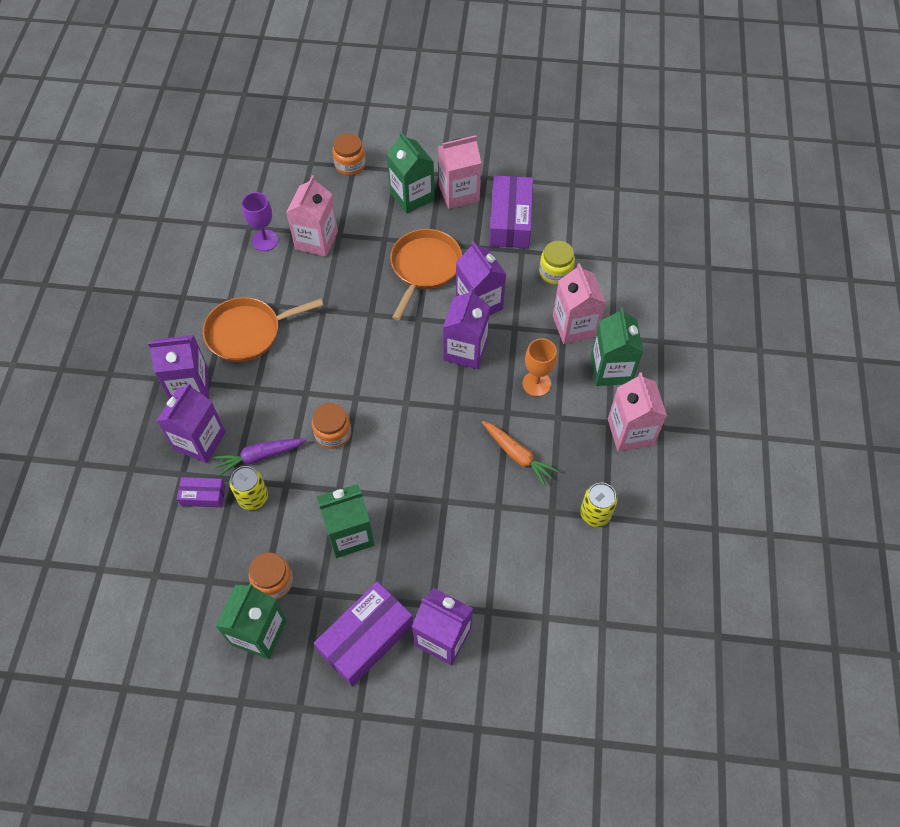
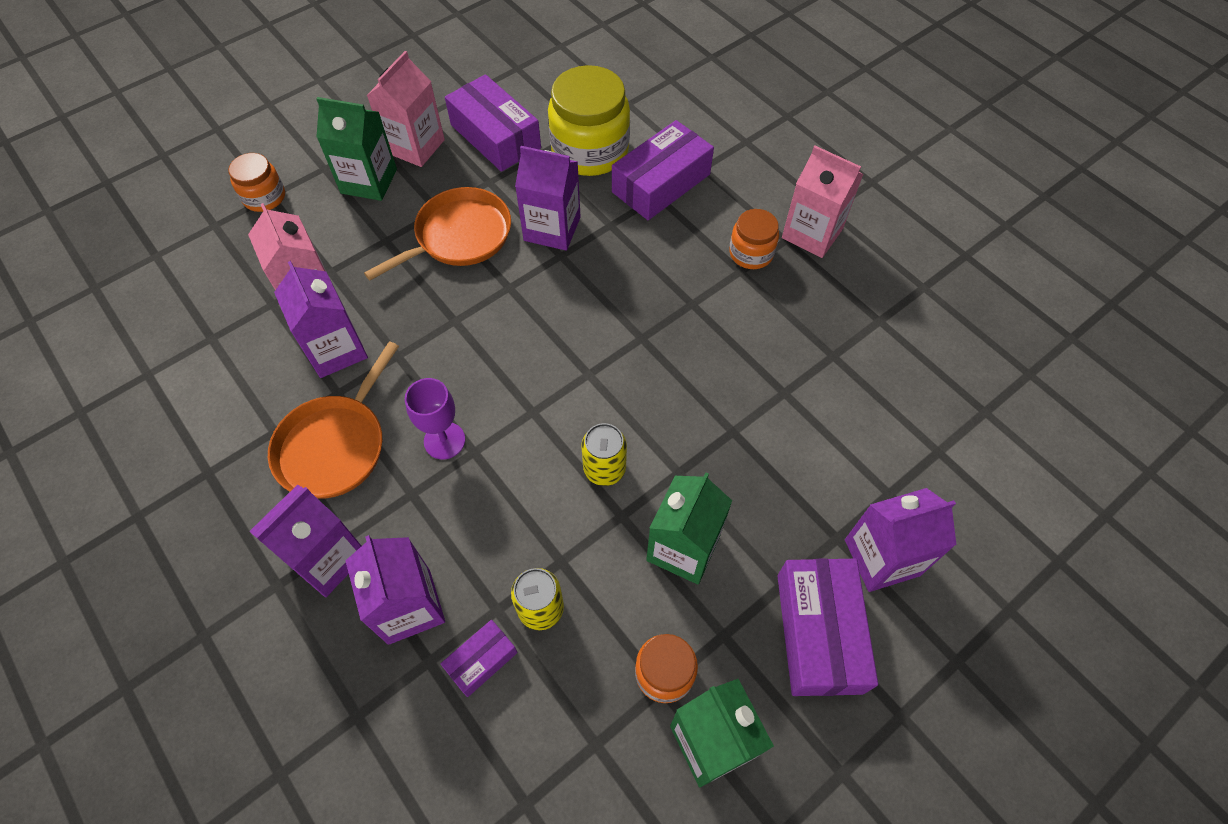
camera: 45 degrees left, 0 degrees up
purple carrot [214,438,307,476] -> none
purple goblet [242,192,278,251] -> purple goblet moved to [405,378,465,459]
orange jar [312,403,351,449] -> orange jar moved to [729,209,779,269]
orange pan [390,229,462,321] -> orange pan turned 75 degrees clockwise [364,187,511,280]
purple carton [443,288,490,369] -> purple carton moved to [274,261,368,378]
orange carrot [482,421,559,486] -> none
orange goblet [522,338,557,397] -> none
yellow jar [539,241,575,284] -> yellow jar [548,65,630,176], size x1.86
pink carton [553,263,606,344] -> purple box [612,120,714,220]
yellow can [580,482,617,527] -> yellow can moved to [581,423,627,486]
green carton [591,307,643,386] -> none

